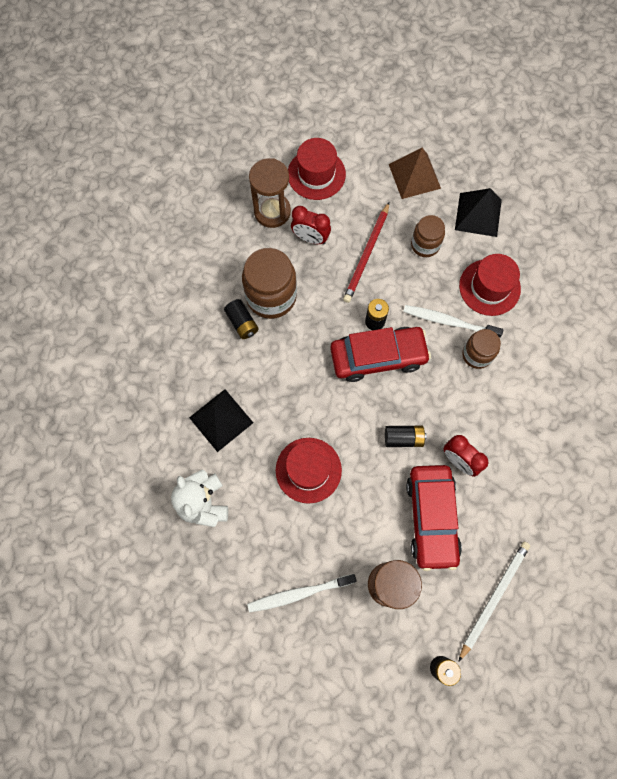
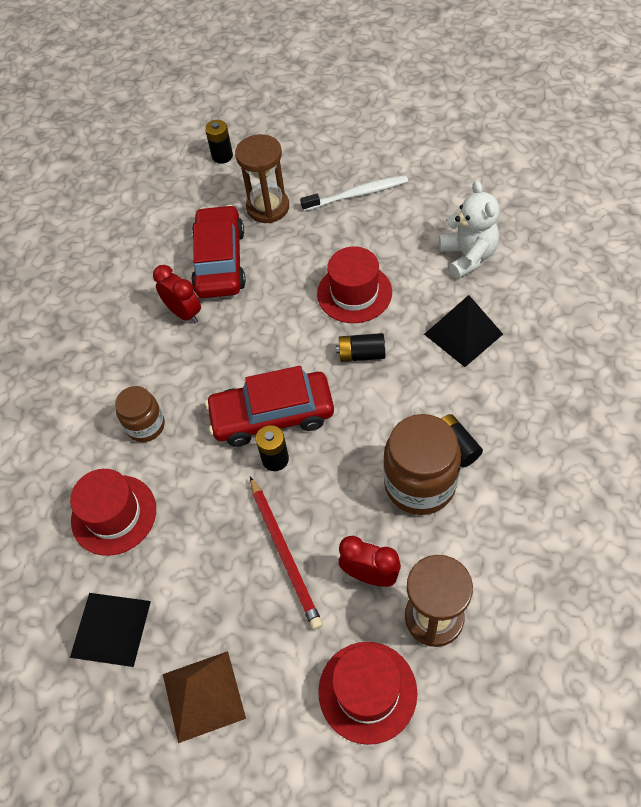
camera: 175 degrees left, 15 degrees down
red pencil [343,202,389,303] -> red pencil turned 135 degrees clockwise [250,476,323,630]
black battery [385,426,427,447] -> black battery moved to [336,333,385,362]
white toothbrush [403,305,504,338] -> none
brown jar [411,215,445,257] -> none
white pencil [458,542,530,662] -> none

